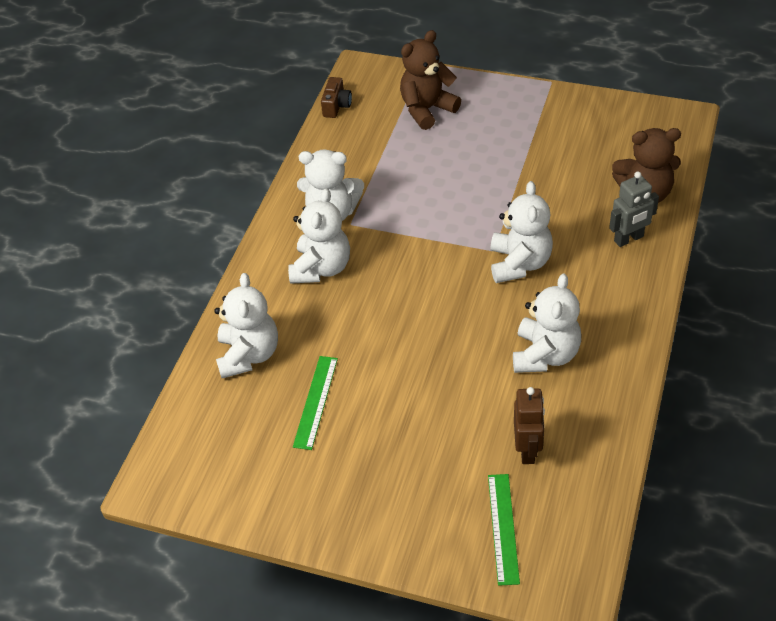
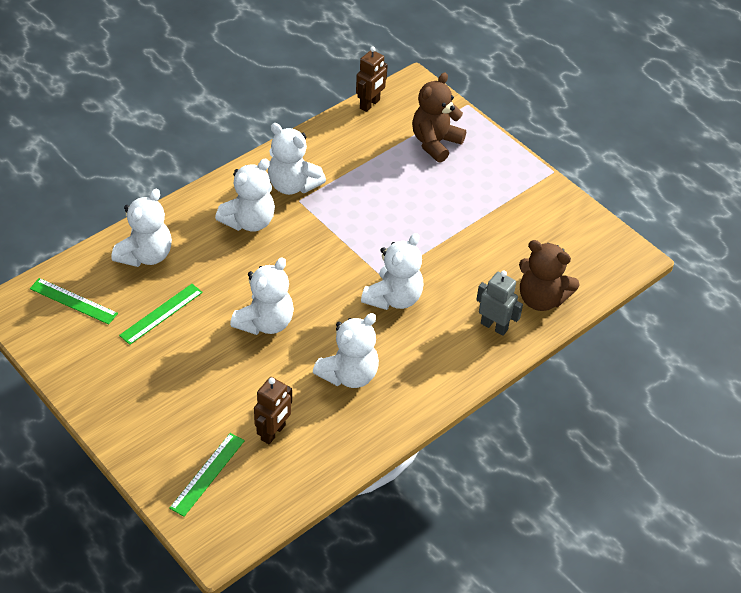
camera: 25 degrees right, 0 degrees up
brown camera [321,77,352,118] -> brown robot [356,46,388,112]
brown teddy bear [400,30,461,130] -> brown teddy bear turned 45 degrees counterclockwise [412,73,466,163]
grey robot [609,172,659,247] -> grey robot turned 150 degrees counterclockwise [477,271,523,336]
none -> green ruler [30,278,118,325]
none -> white teddy bear [230,257,294,335]

